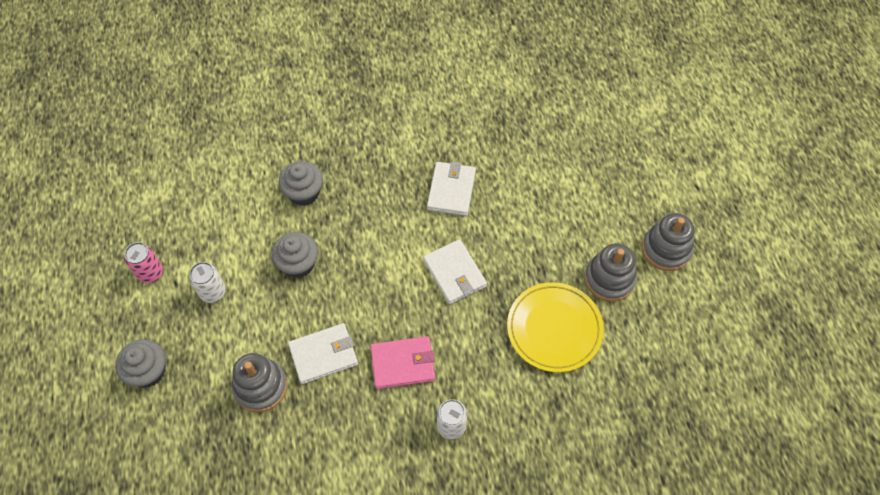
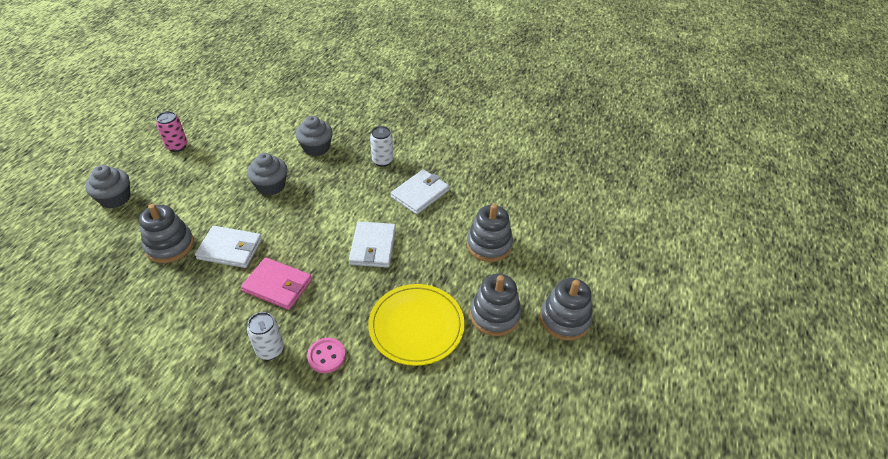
camera: 30 degrees right, 15 degrees down
white can [189,262,226,303] -> white can moved to [370,126,393,167]
none -> pink button [307,338,346,373]
none -> grey stacking toy [467,204,513,262]

